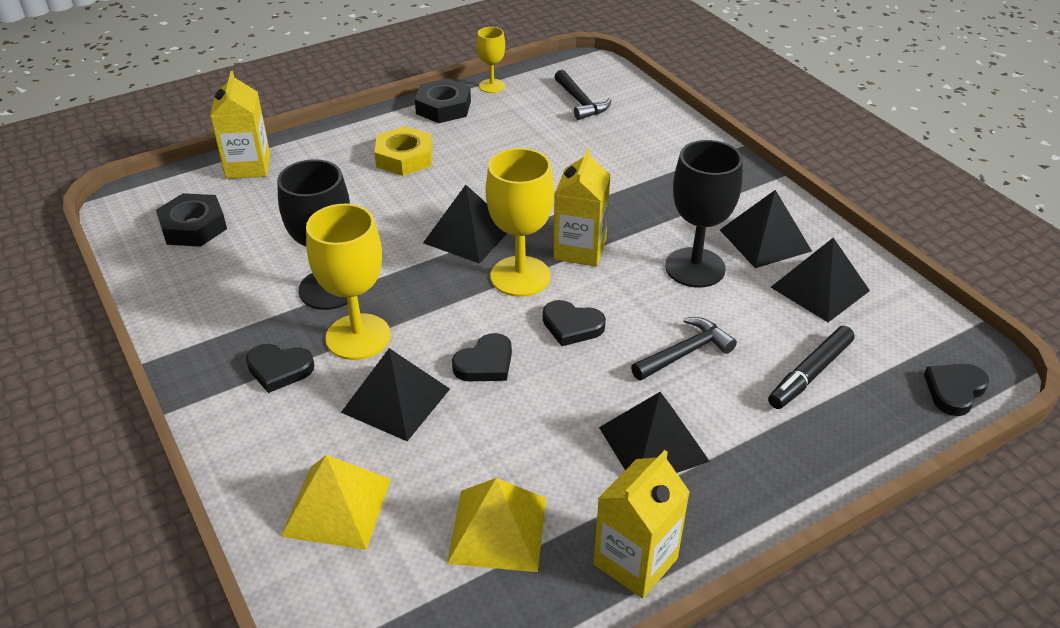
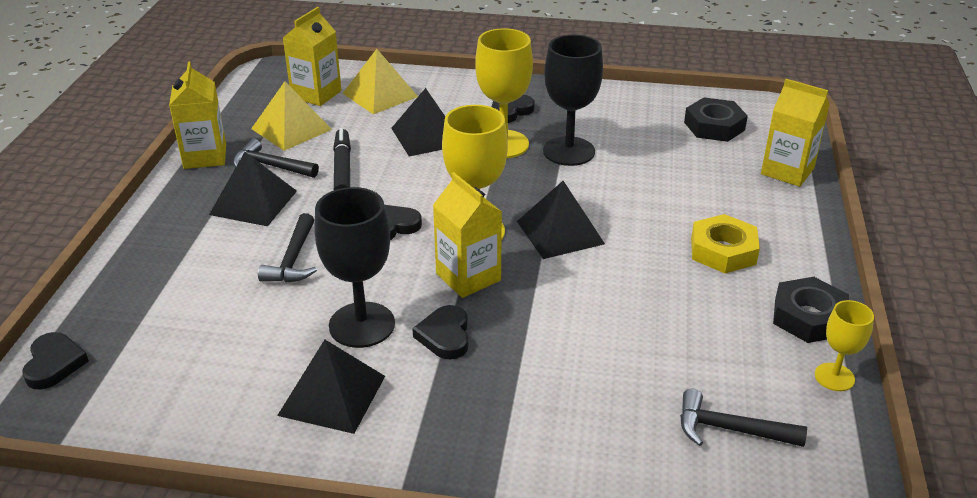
camera: 130 degrees right, 5 degrees down
black heart [452,333,512,381] -> black heart moved to [412,305,468,360]
black marker [768,326,855,409] -> black marker moved to [333,128,351,190]
black pyramid [771,238,870,322] -> none
none -> black hammer [233,138,319,178]
none -> yellow carton [283,7,342,106]

